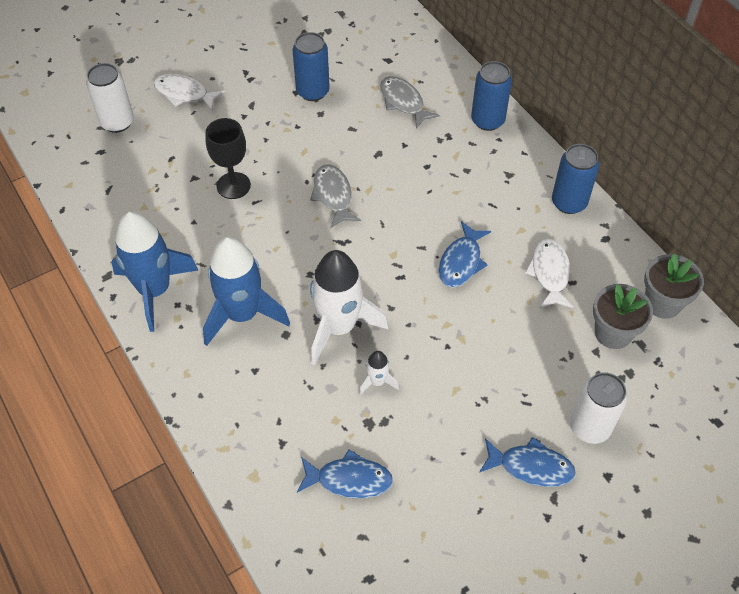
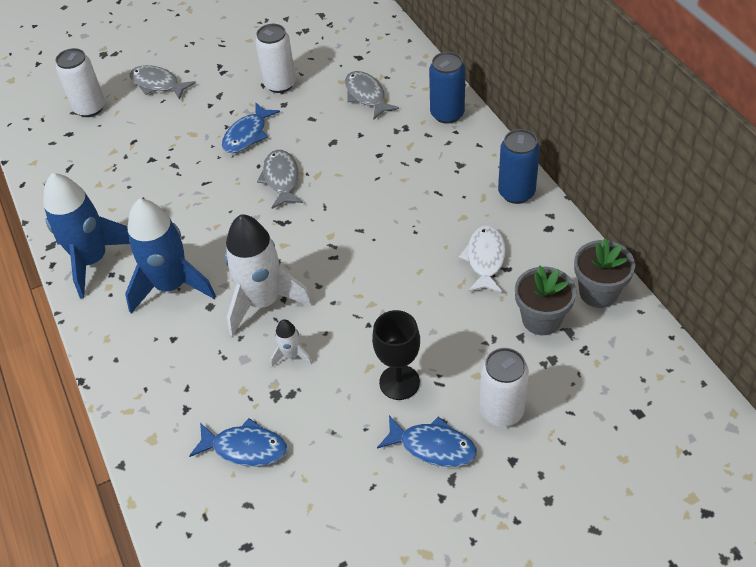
camera: 10 degrees right, 5 degrees down
white fish [154,74,225,111] -> grey fish [130,65,196,100]
black goblet [206,118,251,199] -> black goblet moved to [372,310,420,400]
blue can [293,32,329,101] -> white can [255,24,296,93]
blue fish [439,221,491,287] -> blue fish moved to [222,103,280,153]

